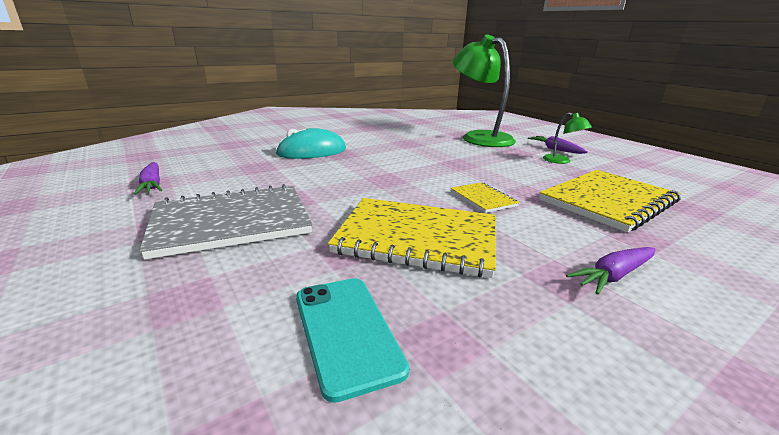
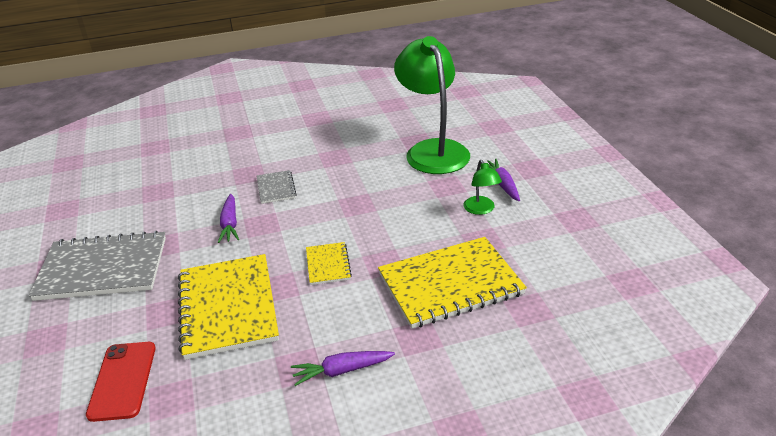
camera: 20 degrees right, 10 degrees up
purple carrot [134,162,162,195] -> purple carrot moved to [218,194,239,243]
turquoise mouse [275,128,346,159] -> none
turquoise phone [296,278,409,403] -> red phone [86,342,156,422]
yellow notebook [328,198,496,278] -> yellow notebook turned 45 degrees clockwise [178,254,279,360]
none -> grey notebook [256,170,297,204]

